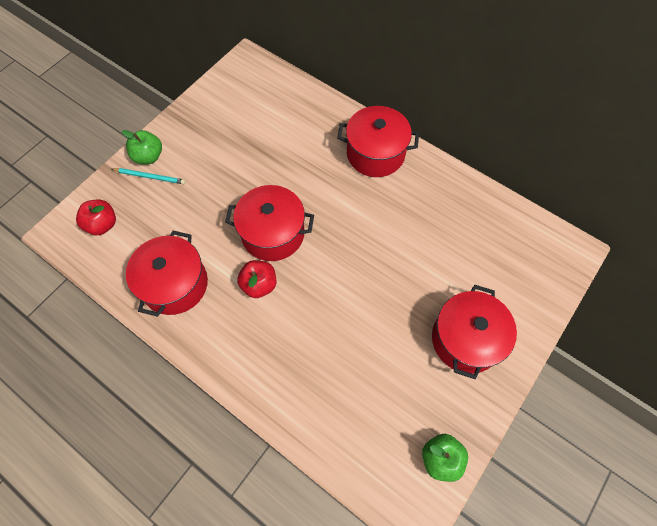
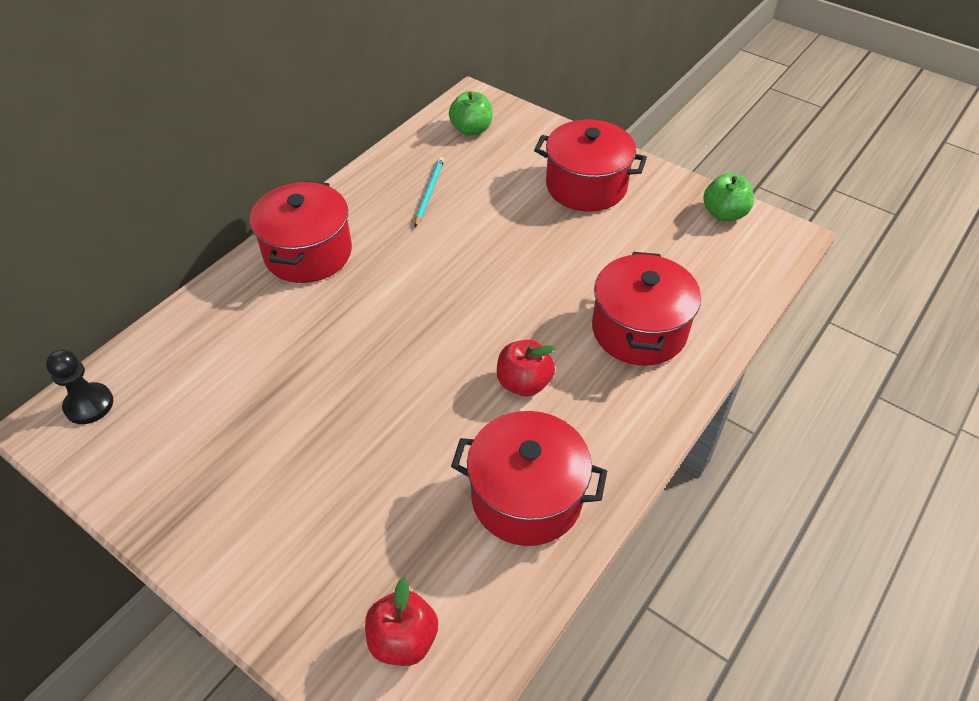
camera: 90 degrees left, 15 degrees down
turquoise pencil [112,168,186,184] -> turquoise pencil moved to [415,157,444,227]
green apple [122,130,162,164] -> green apple moved to [449,91,492,136]
red pot [225,185,314,261] -> red pot moved to [592,252,701,366]
none -> black pawn [46,349,113,424]

